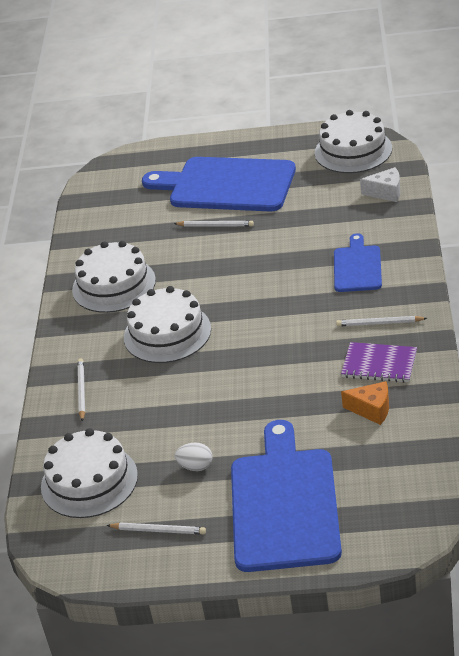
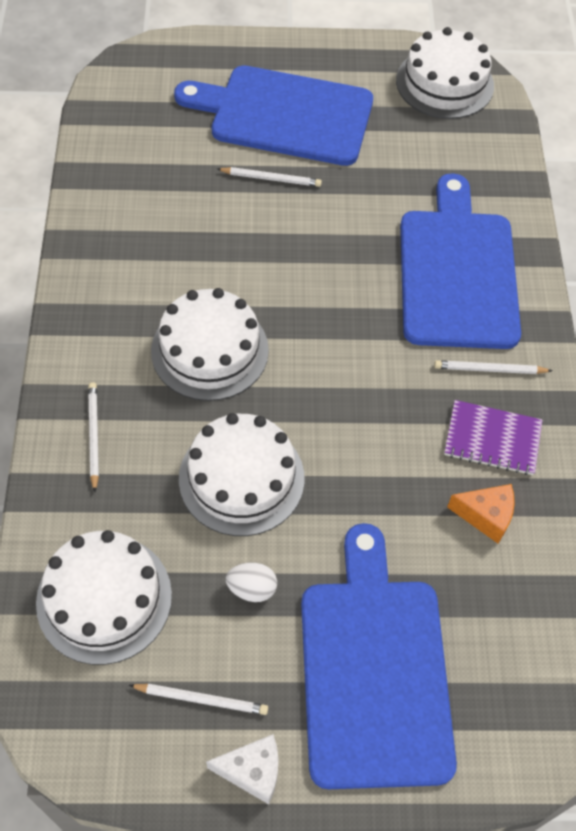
camera: 10 degrees left, 20 degrees up
white cake [72,241,156,313] -> white cake moved to [179,413,305,536]
blue cutting board [334,233,382,292] -> blue cutting board [400,173,521,349], size x1.87
white cheese [360,167,400,202] -> white cheese moved to [206,734,279,804]

